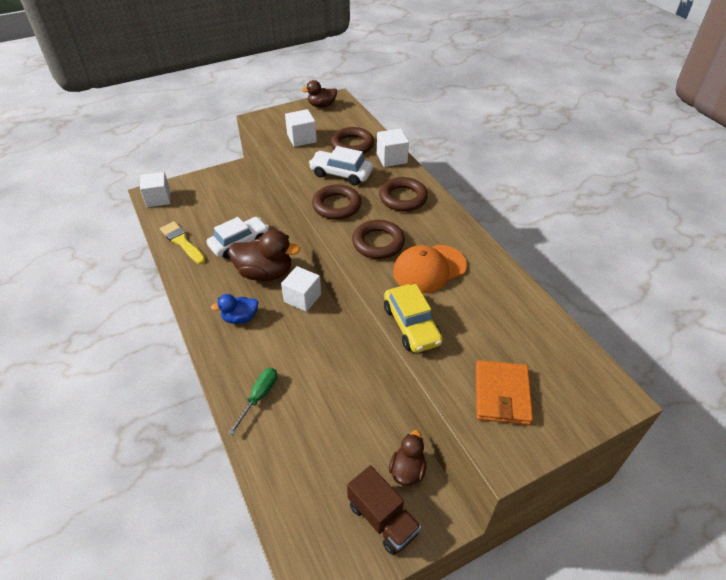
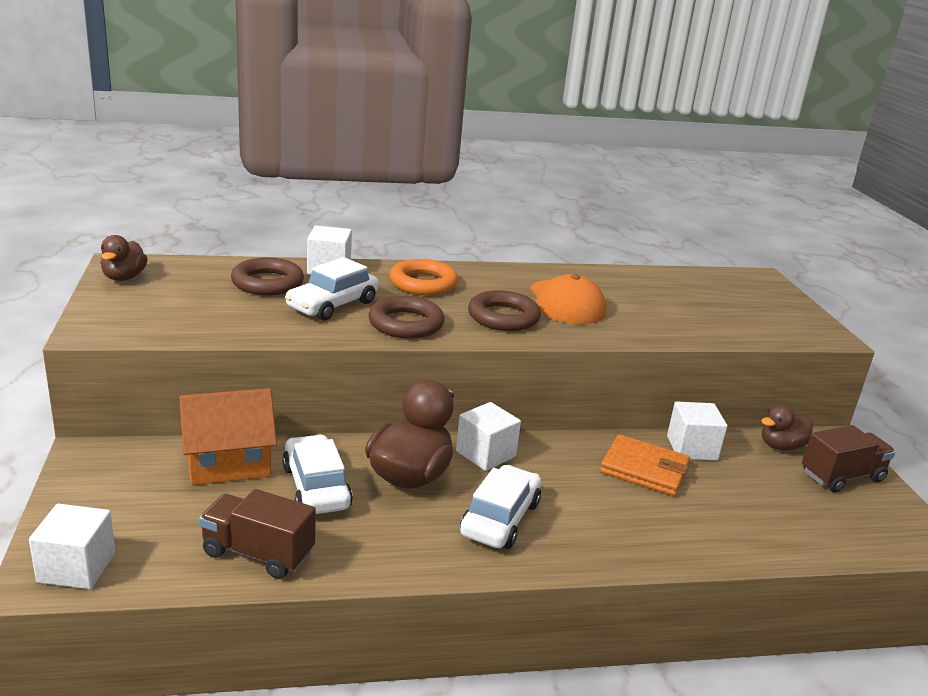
camera: 75 degrees left, 20 degrees down
yellow brush [160,221,206,264] -> brown truck [199,489,316,579]
blue duck [211,294,258,324] -> white car [460,465,541,549]
green screwdriver [228,368,277,435] -> none
white cube [285,109,317,147] -> white cube moved to [667,401,727,460]
brown ring [379,177,428,211] -> orange ring [389,259,458,296]
yellow car [384,284,443,353] -> none
brown duck [389,430,427,486] -> brown duck turned 60 degrees counterclockwise [761,404,813,451]
orange wallet [476,360,533,425] -> orange wallet moved to [600,434,690,496]
none -> orange house [179,388,277,485]

